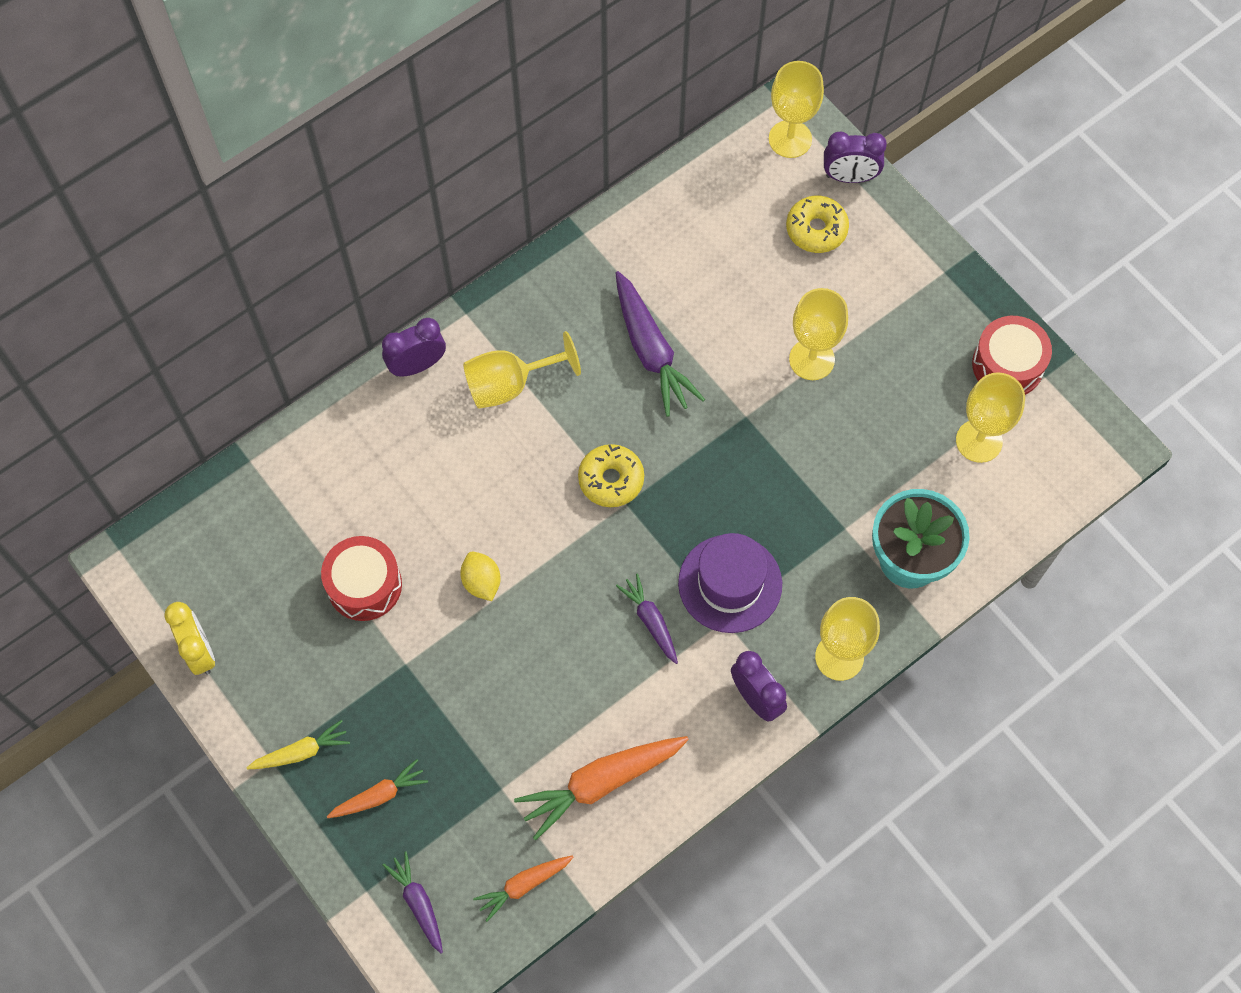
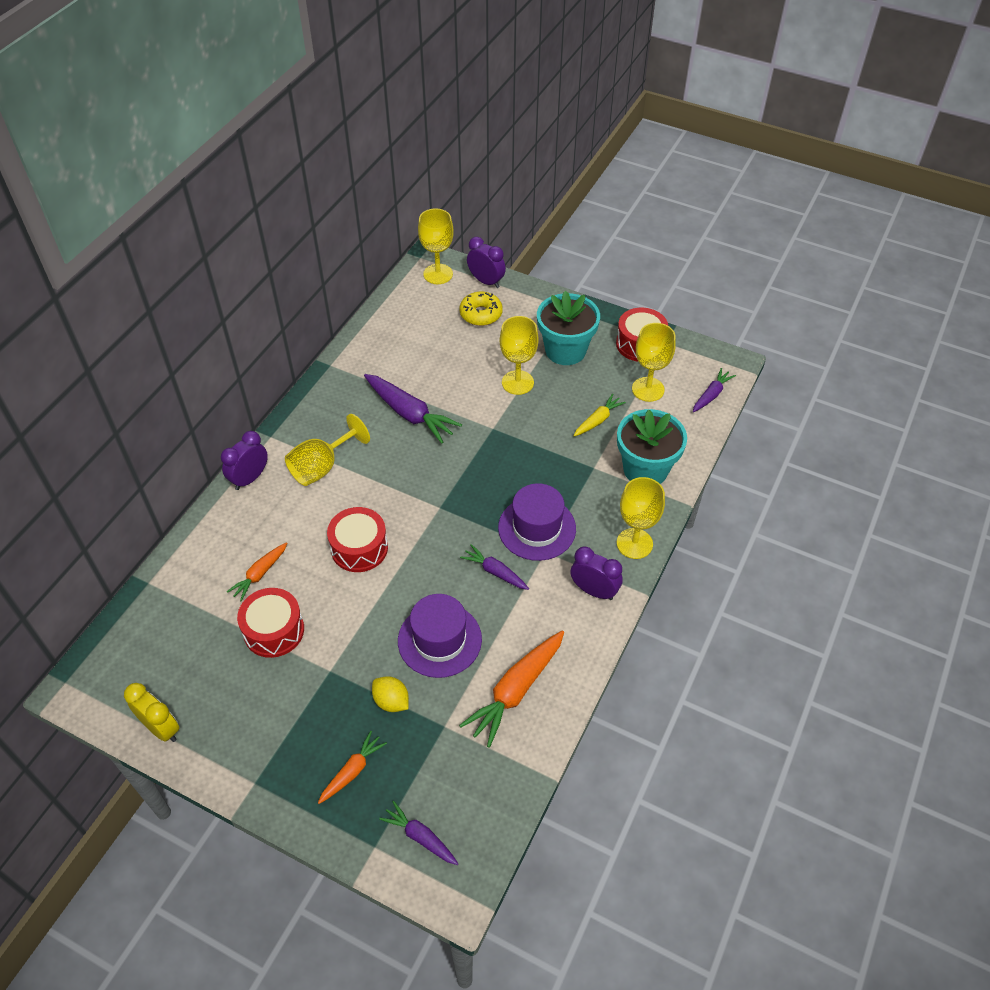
camera: 25 degrees left, 15 degrees down
yellow carrot [246,720,350,769] -> yellow carrot moved to [573,394,626,437]
yellow lemon [460,551,501,601] -> yellow lemon moved to [372,676,409,712]
orange carrot [473,855,573,922] -> orange carrot moved to [227,542,288,602]
yellow donut [578,444,644,507] -> none
purple clock [824,131,887,183] -> purple clock turned 120 degrees counterclockwise [467,237,506,288]
none -> red drum [327,507,388,572]
none -> purple hat [398,594,482,678]
none -> turquoise flower pot [537,291,600,365]
none -> purple carrot [693,368,736,412]

